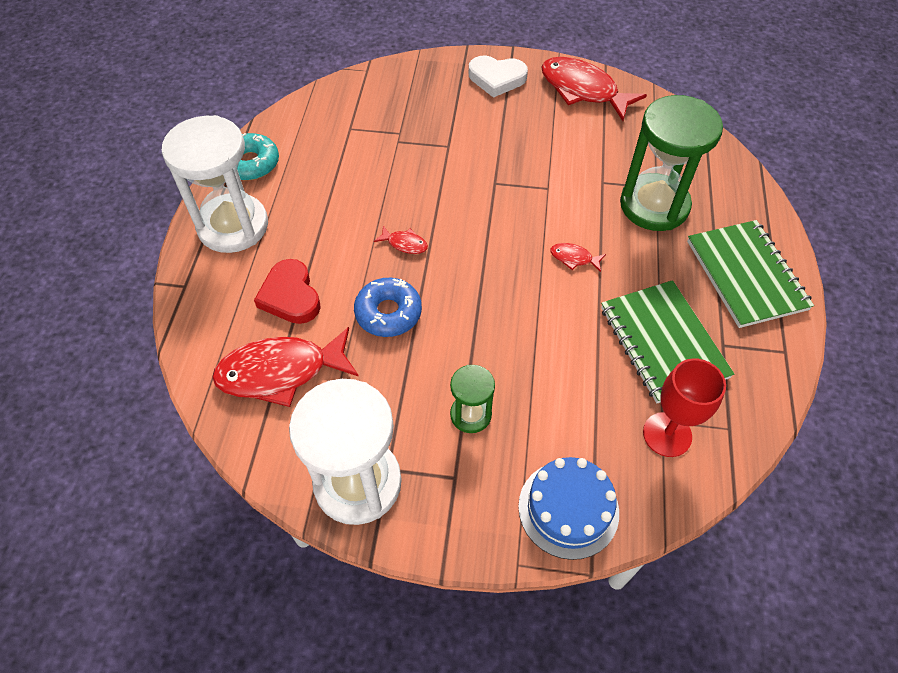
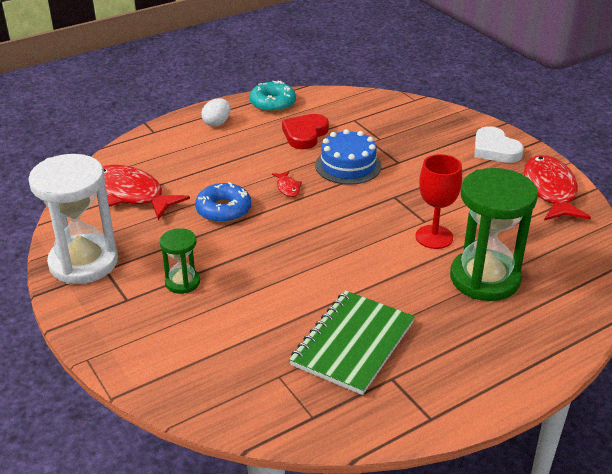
camera: 50 degrees right, 20 degrees down
white hourglass [161,115,268,253] -> white egg [201,98,231,127]
red heart [254,259,321,324] -> red heart moved to [282,114,329,149]
blue cake [518,457,619,560] -> blue cake moved to [315,129,381,185]
red fish [550,243,606,272] -> none
red goblet [643,358,726,457] -> red goblet moved to [415,154,462,249]
green notebook [687,220,814,328] -> none

